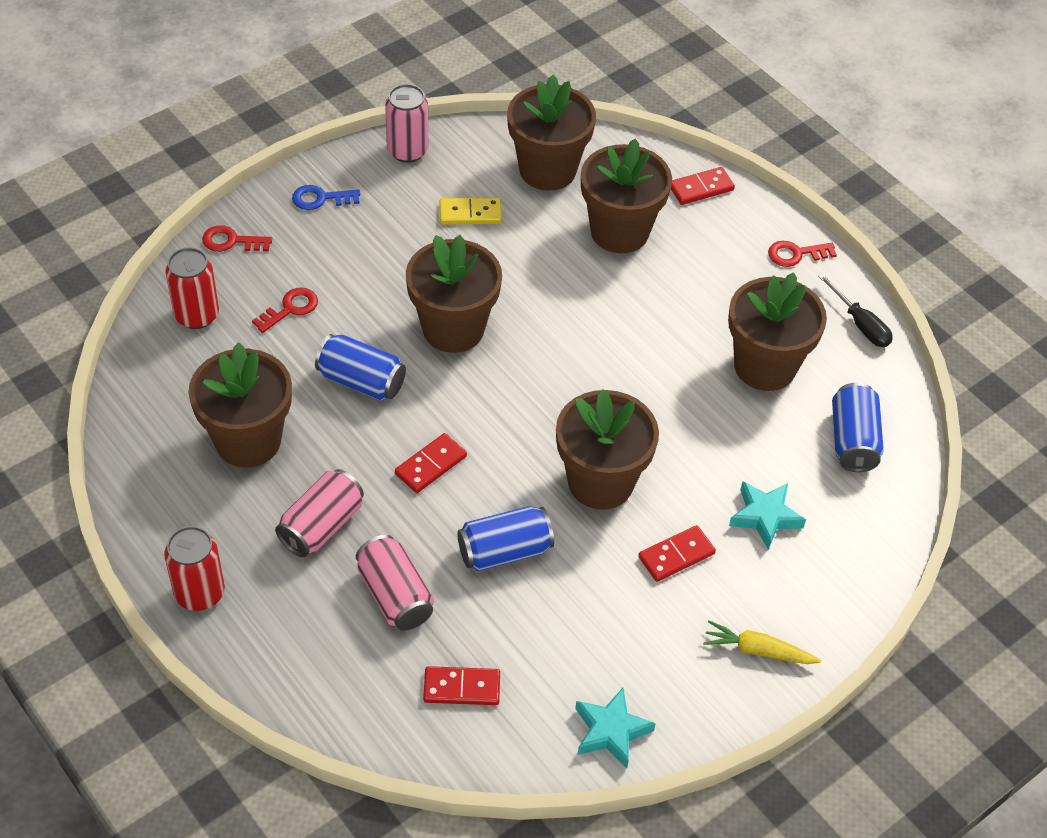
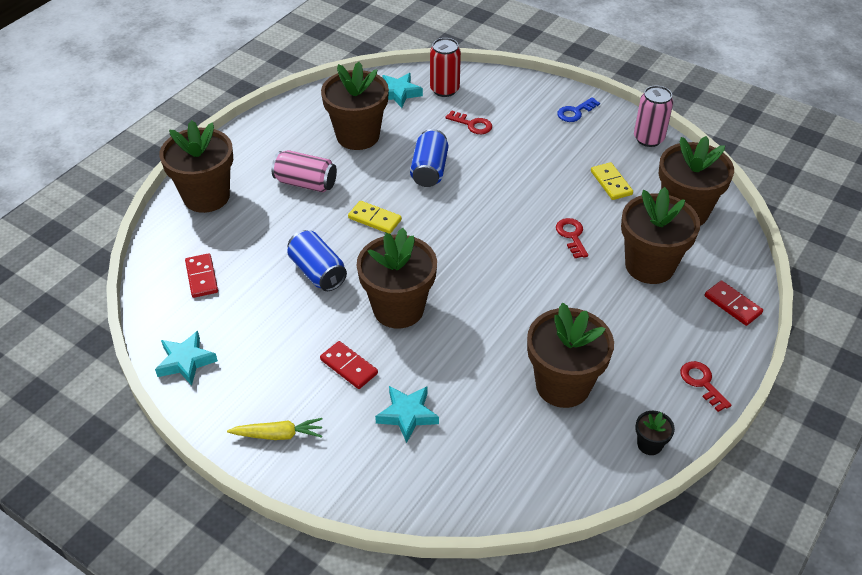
camera: 75 degrees right, 5 degrees down
red can [164,526,225,611] -> none
red key [202,225,272,252] -> red key moved to [556,218,588,258]
blue key [292,185,360,210] -> blue key turned 105 degrees counterclockwise [557,97,600,122]
pink can [356,535,434,631] -> none
red domino [395,433,467,493] -> yellow domino [348,201,402,234]
brown flower pot [406,235,502,353] -> brown flower pot moved to [159,120,233,213]
yellow carrot [703,620,821,664] -> yellow carrot turned 90 degrees clockwise [227,418,323,440]
black screwdriver [818,273,893,347] -> black flower pot [635,411,675,455]
blue can [832,383,884,472] -> none
none -> turquoise star [382,73,423,108]

